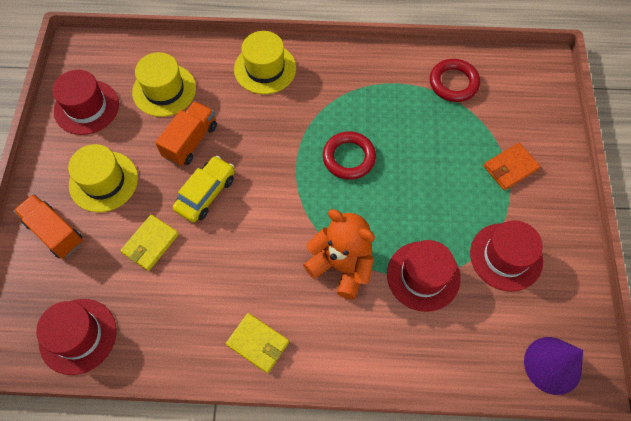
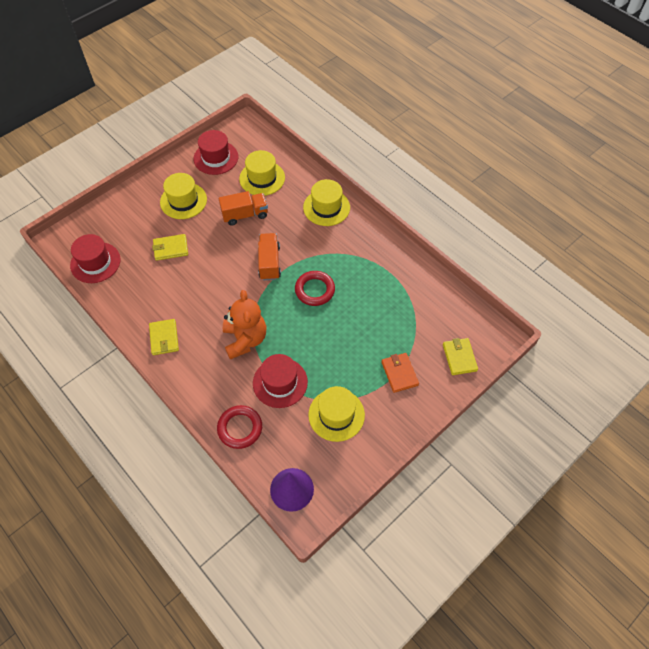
camera: 45 degrees right, 5 degrees down
orange truck [14,194,83,259] -> orange truck moved to [258,233,281,280]
yellow car [173,156,235,223] -> none
red ring [430,59,480,102] -> red ring moved to [217,405,262,449]
red hat [470,220,543,292] -> yellow hat [308,386,365,442]
orange wallet [484,143,541,190] -> orange wallet turned 60 degrees clockwise [381,353,419,393]
none -> yellow wallet [443,338,478,375]

